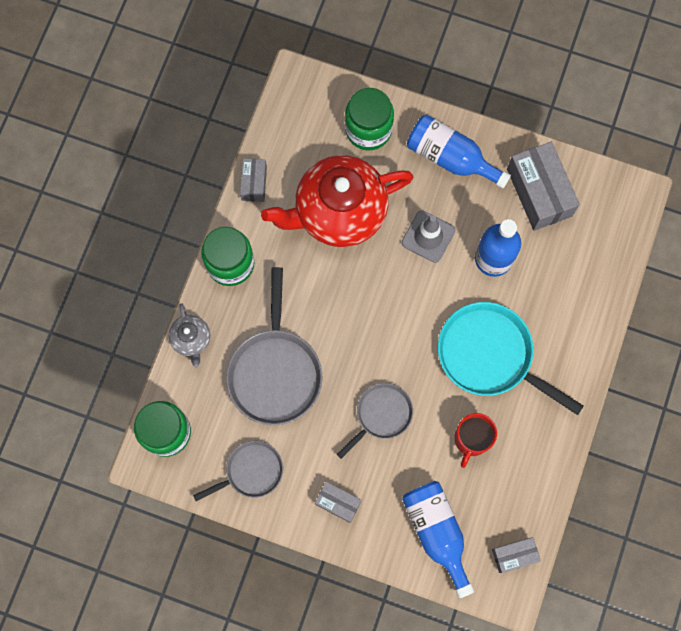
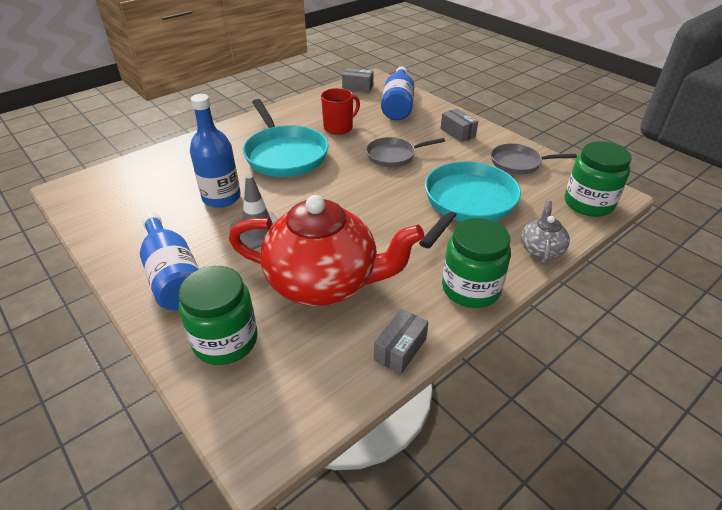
camera: 150 degrees left, 35 degrees down
grey pan [226,267,323,425] -> turquoise pan [419,161,521,248]
grey box [507,142,580,231] -> none

